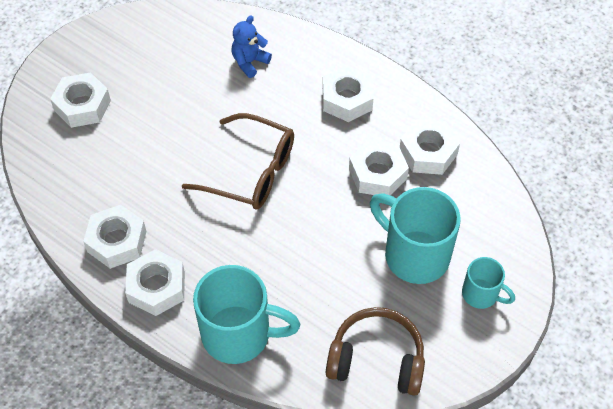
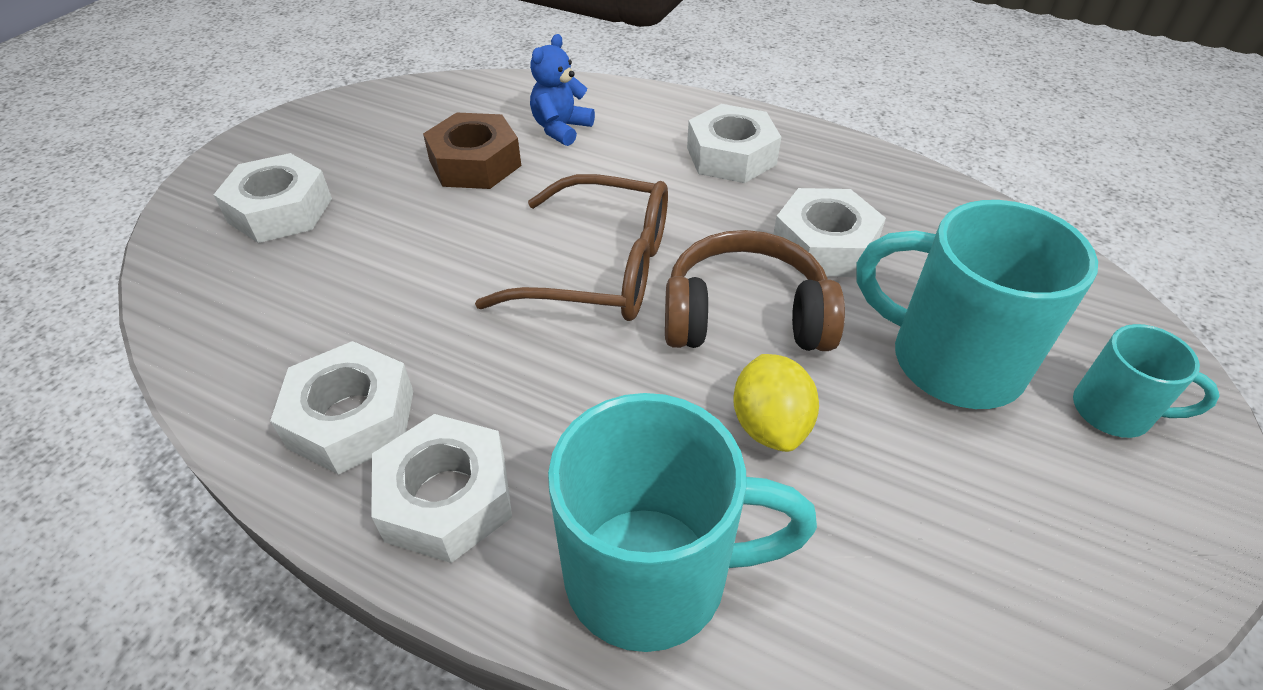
camera: 10 degrees left, 10 degrees down
brown headphones [326,307,425,396] -> brown headphones moved to [665,230,845,351]
white nut [400,119,460,175] -> none
none -> brown nut [423,112,521,189]
none -> yellow lemon [733,354,819,452]

